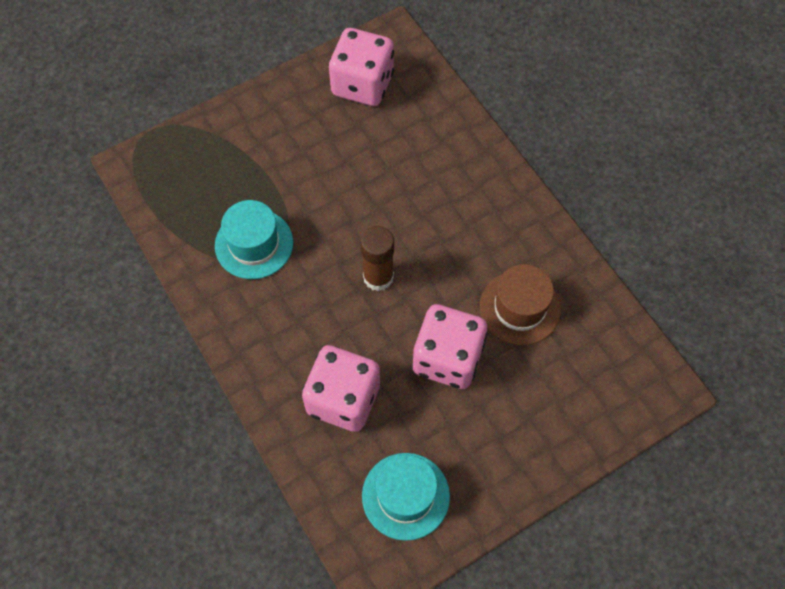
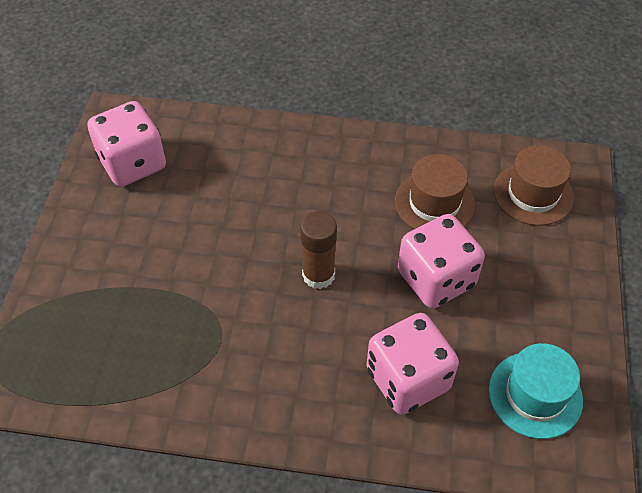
camera: 50 degrees left, 10 degrees down
turquoise hat [215,200,293,279] -> none
none -> brown hat [494,145,574,226]

